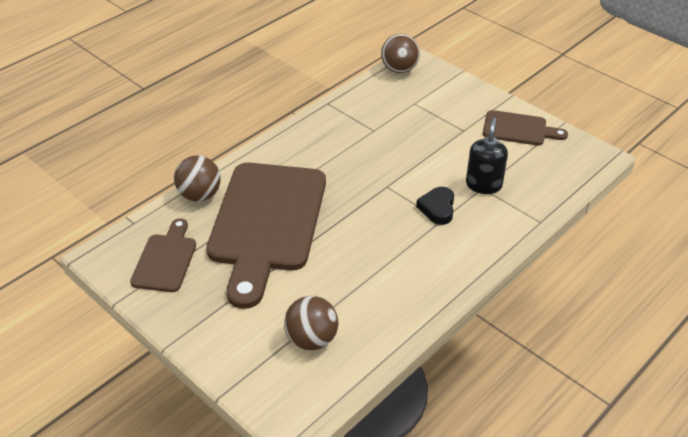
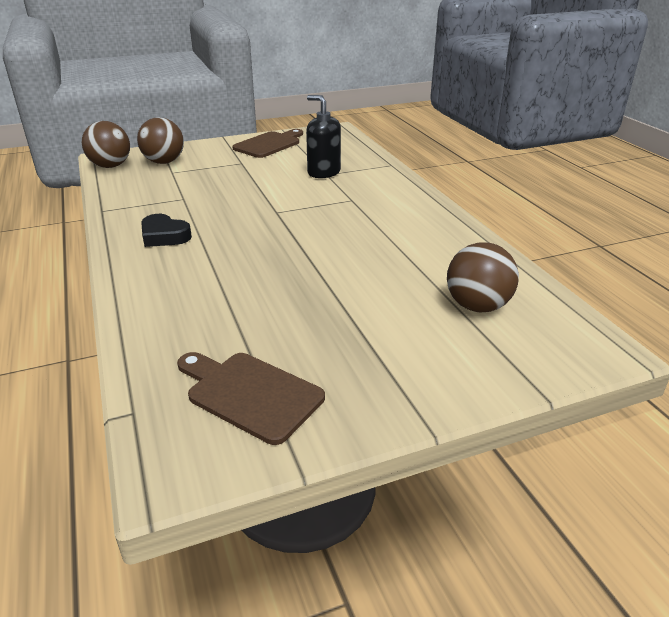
camera: 65 degrees left, 10 degrees down
brown ball [174,156,221,201] -> brown ball moved to [137,117,184,164]
brown cutting board [206,163,326,309] -> none
black heart [416,187,454,225] -> black heart moved to [141,214,192,247]

